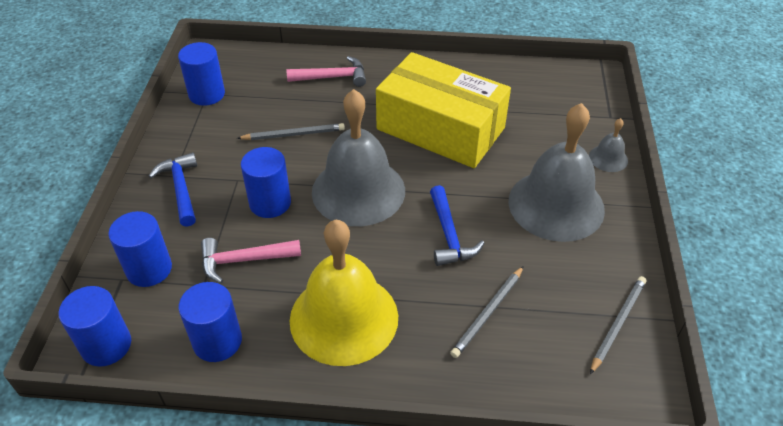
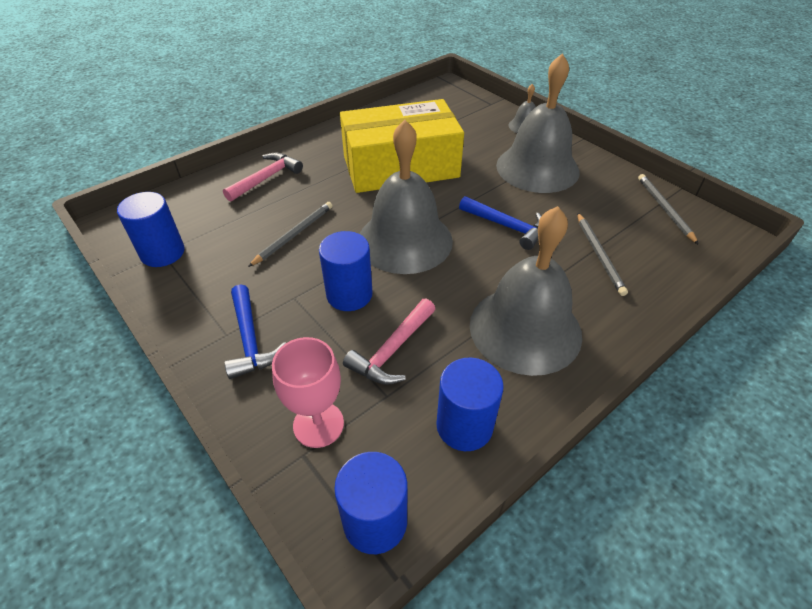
camera: 45 degrees left, 0 degrees up
blue cylinder [108,211,172,287] -> pink goblet [272,337,344,448]
blue hammer [149,152,197,227] -> blue hammer turned 135 degrees counterclockwise [224,284,286,379]
yellow bell [290,220,398,366] -> grey bell [470,206,582,376]

